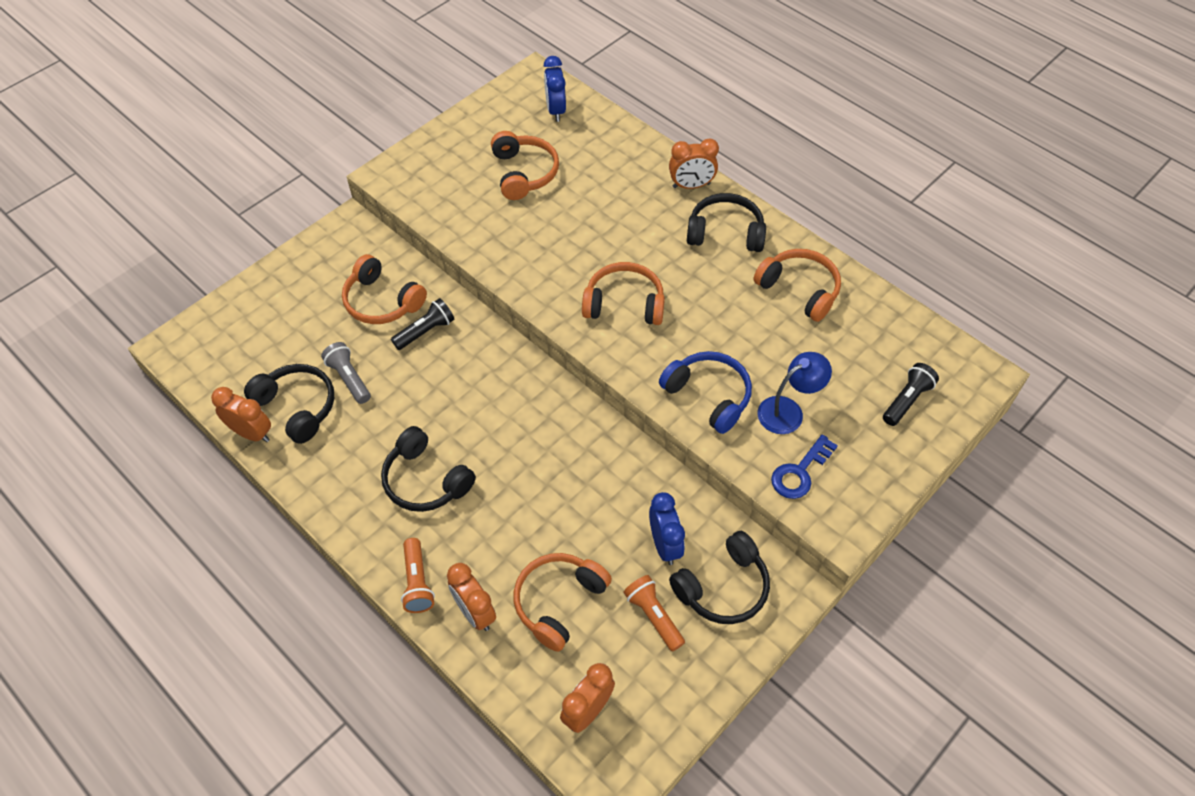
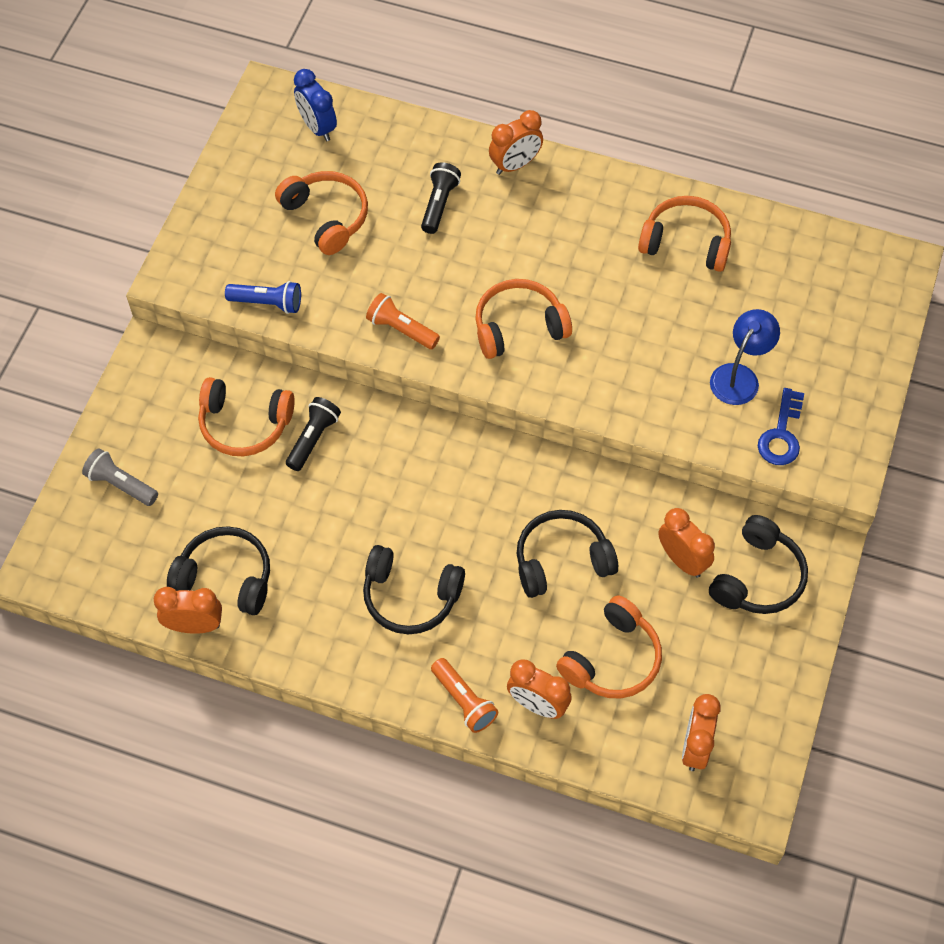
camera: 25 degrees left, 5 degrees up
grey flashlight [321,342,371,404] -> grey flashlight moved to [82,448,158,506]
orange headphones [514,553,612,652] -> orange headphones turned 150 degrees counterclockwise [556,595,662,699]
orange flashlight [624,575,685,651] -> orange flashlight moved to [366,293,440,349]
blue clock [649,492,685,565] -> orange clock [658,508,715,578]
blue headphones [659,351,752,434] -> none
black headphones [687,193,766,252] -> black headphones moved to [517,510,618,598]
black flashlight [883,363,939,426] -> black flashlight moved to [421,162,461,234]
none -> blue flashlight [225,281,301,314]

